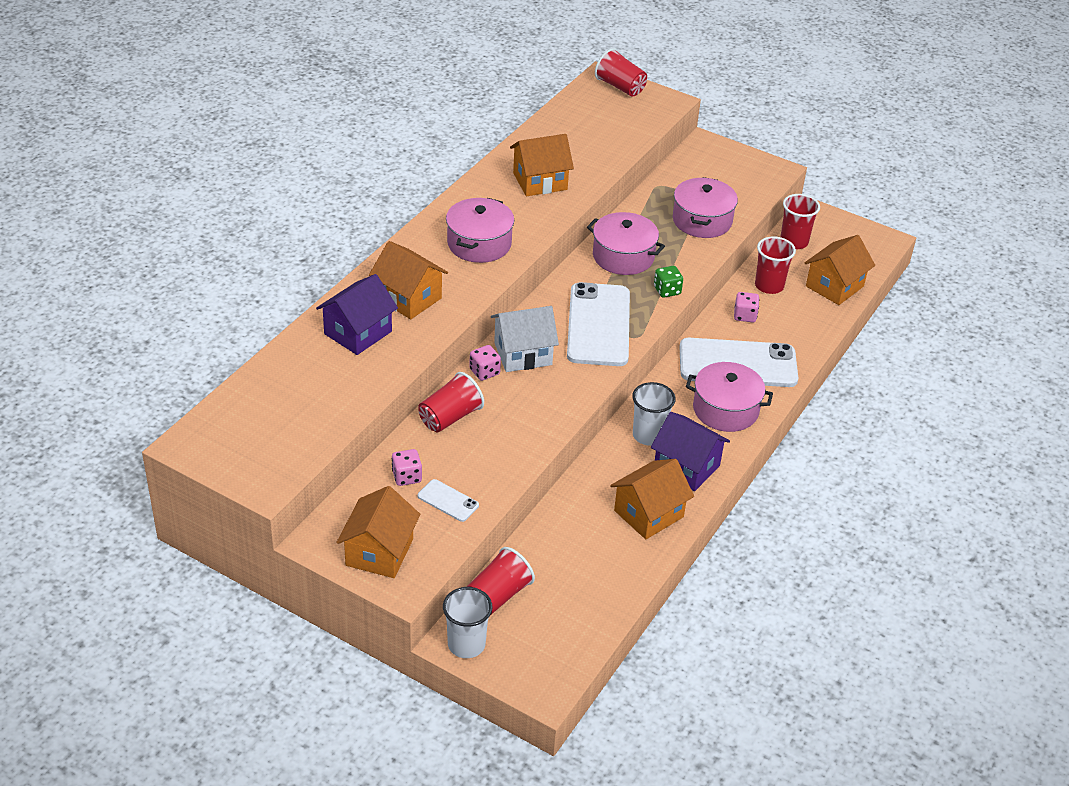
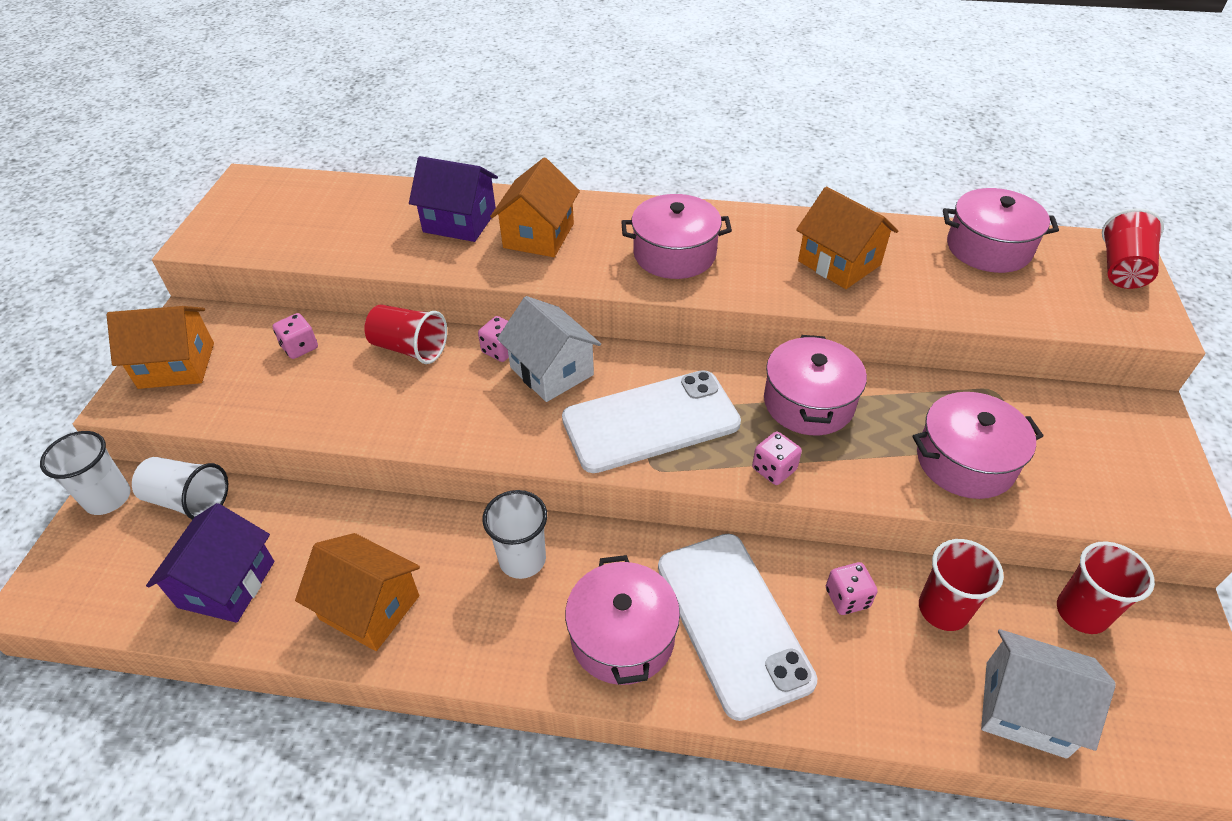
camera: 70 degrees right, 5 degrees up
white phone [418,479,479,522] -> none
red cup [467,547,535,615] -> white cup [132,457,228,520]
purple house [651,412,730,491] -> purple house moved to [146,503,274,623]
green dice [654,266,683,298] -> pink dice [752,431,802,485]
orange house [805,235,875,305] -> white house [981,629,1116,759]
none -> pink pot [943,188,1059,273]

